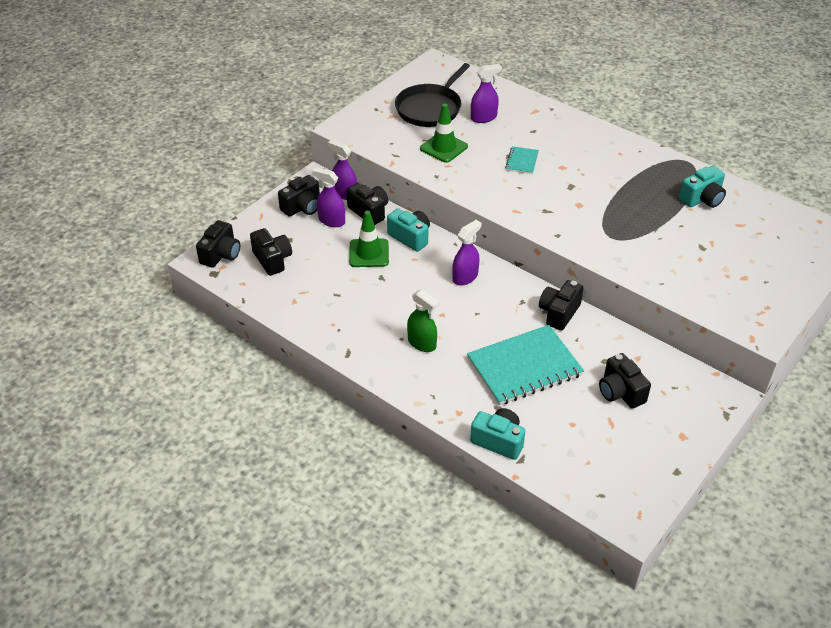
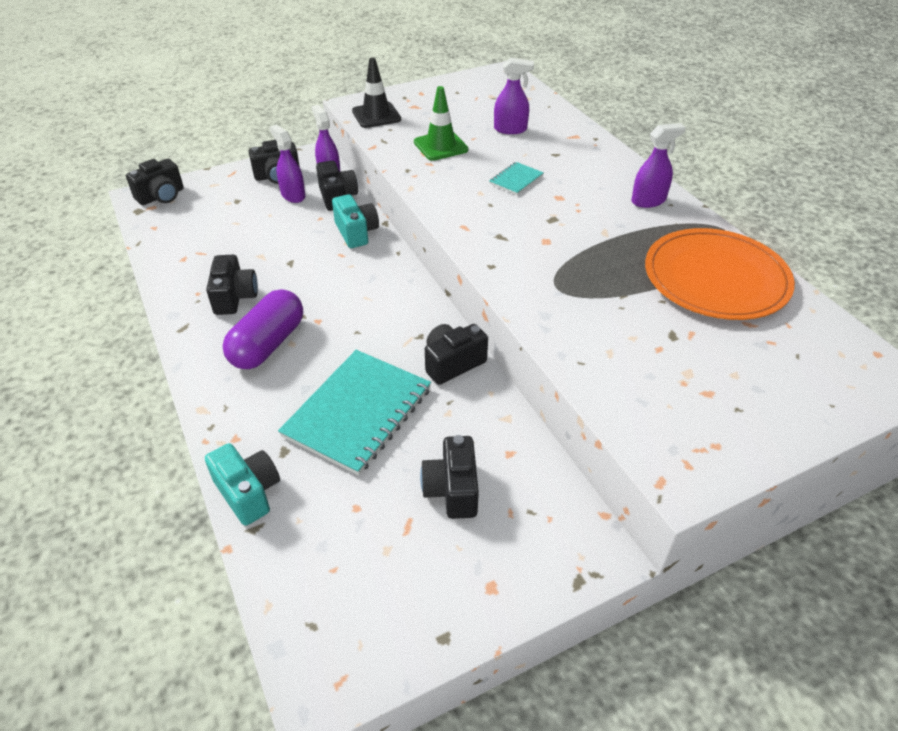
camera: 25 degrees right, 0 degrees up
black camera [250,228,292,276] -> black camera moved to [206,255,258,315]
green traffic cone [349,211,389,267] -> none
black pan [395,63,470,127] -> none
green spray bottle [407,289,439,352] -> purple capsule [223,289,303,369]
purple spray bottle [452,220,481,286] -> purple spray bottle moved to [631,123,686,208]
turquoise notebook [467,325,584,405] -> turquoise notebook turned 60 degrees counterclockwise [278,350,431,475]
turquoise camera [679,166,726,208] -> orange plate [645,228,795,320]
none -> black traffic cone [352,58,401,128]

